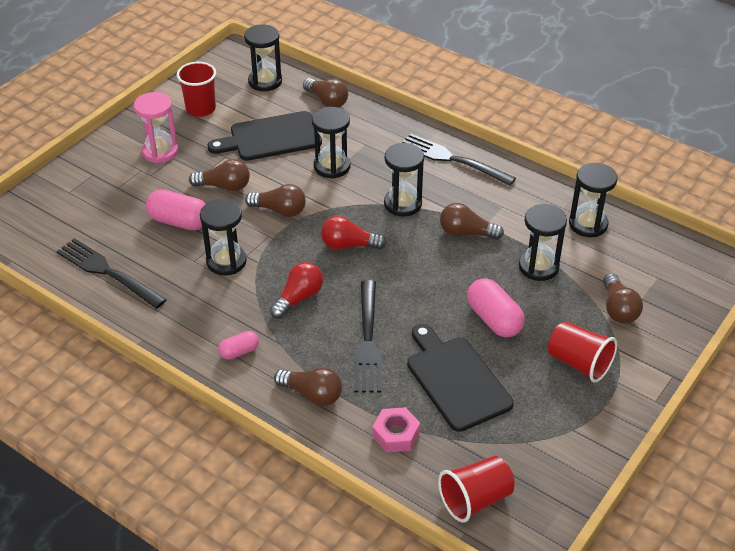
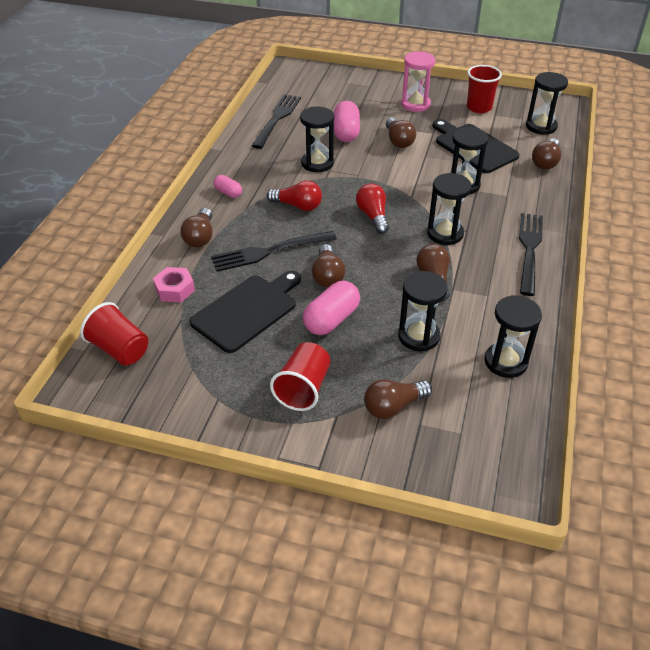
camera: 70 degrees right, 0 degrees up
brown light bulb [245,184,306,217] -> brown light bulb moved to [312,244,345,288]

